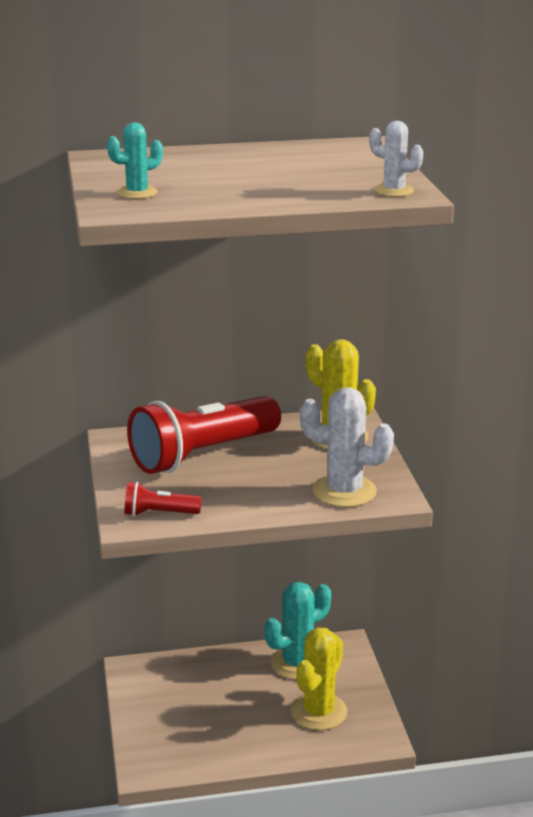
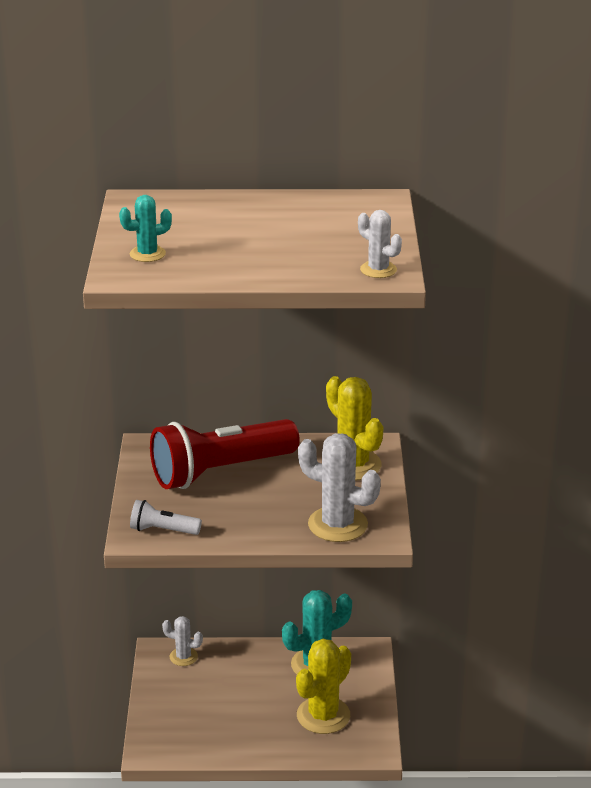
camera: 10 degrees right, 5 degrees up
red flashlight [124,482,202,516] -> white flashlight [130,500,202,535]
none -> white cactus [162,616,203,666]

